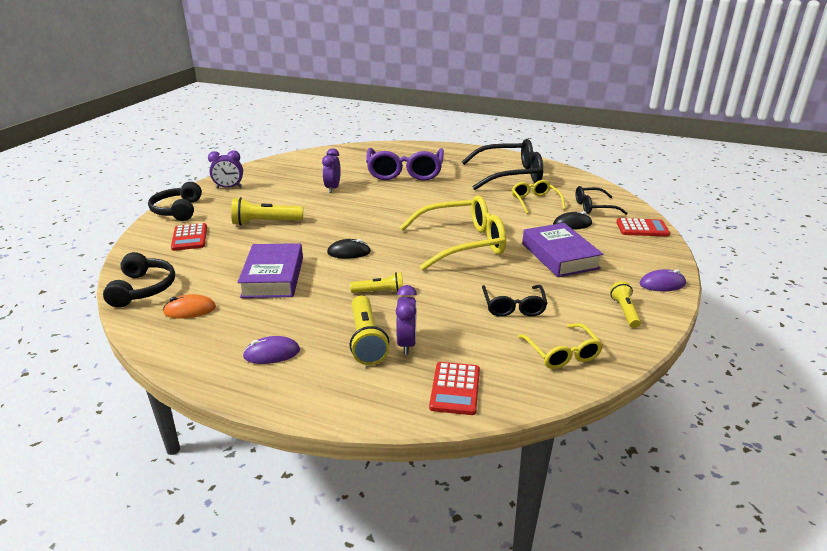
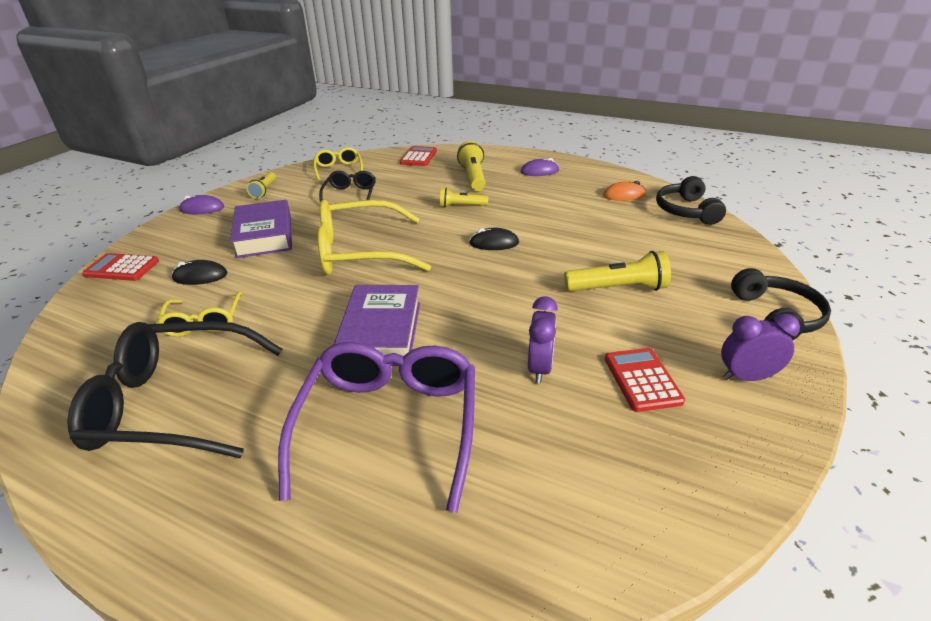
camera: 175 degrees left, 5 degrees up
red calculator [171,223,207,251] -> red calculator moved to [605,348,685,412]
purple book [237,243,303,298] -> purple book moved to [334,285,420,366]
purple clock [396,285,417,355] -> none
black glasses [575,186,628,215] -> none

